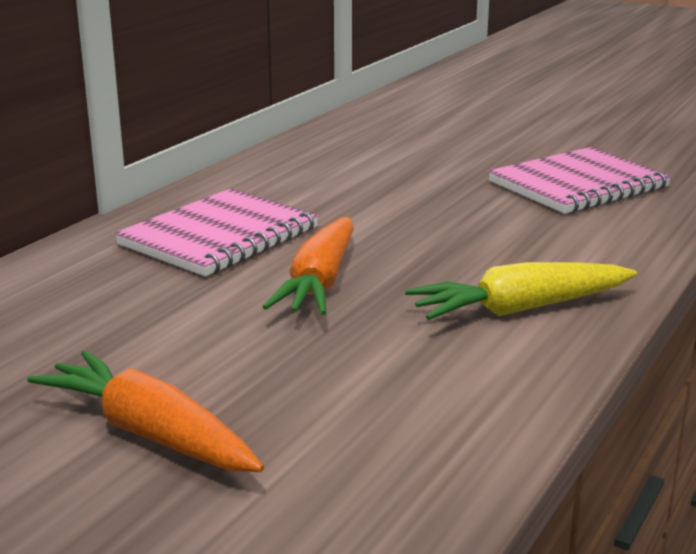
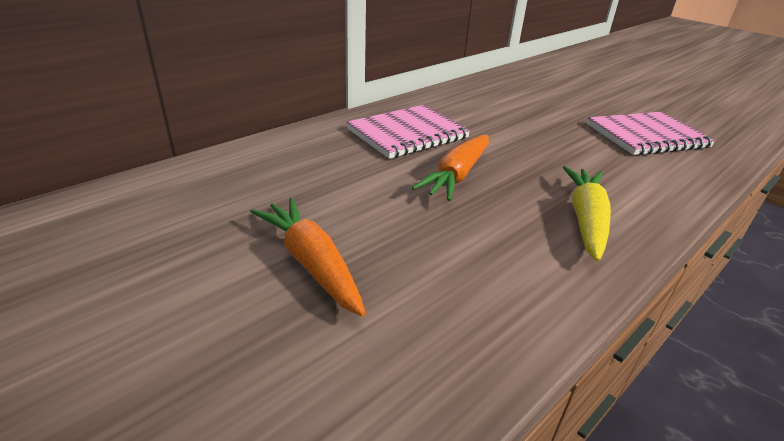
camera: 15 degrees right, 10 degrees up
yellow carrot [405,262,637,320] -> yellow carrot turned 105 degrees clockwise [563,166,611,262]

